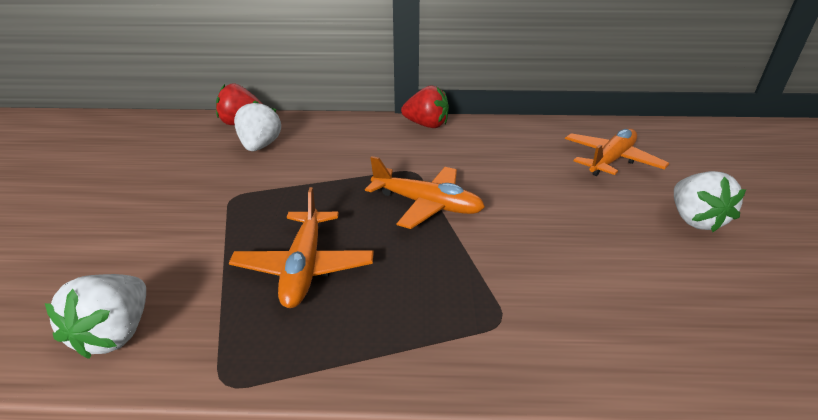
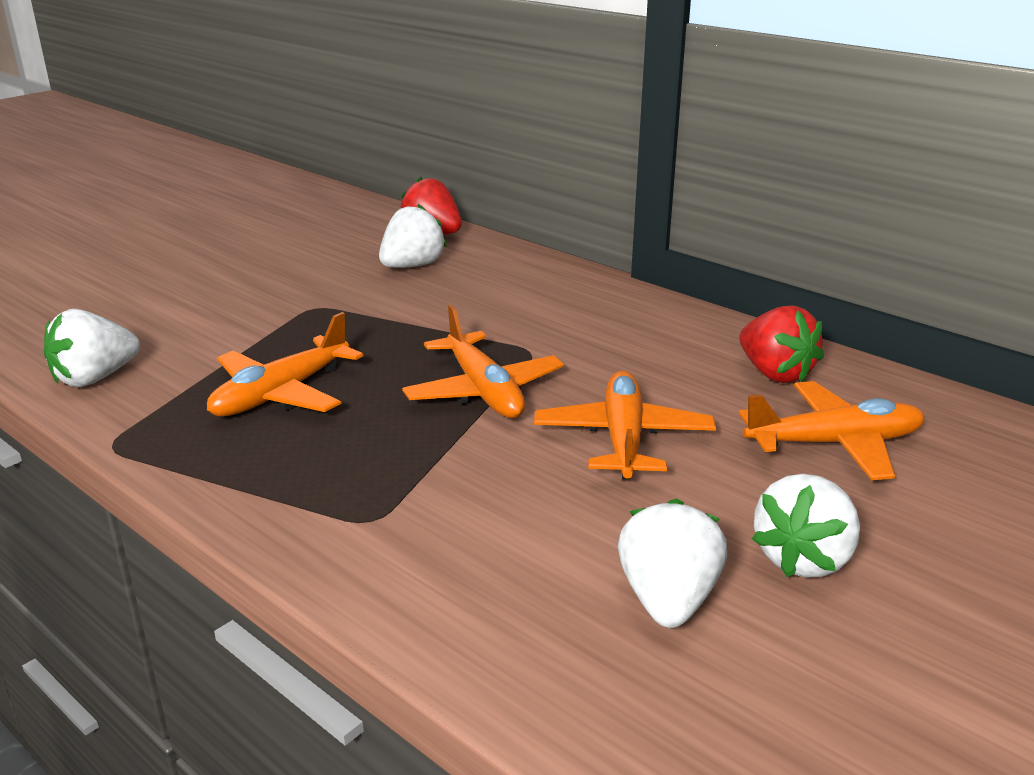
camera: 40 degrees right, 5 degrees down
red strawberry [401,85,449,128] -> red strawberry moved to [739,305,824,383]
none -> orange plane [534,371,716,480]
none -> white strawberry [618,498,727,628]

